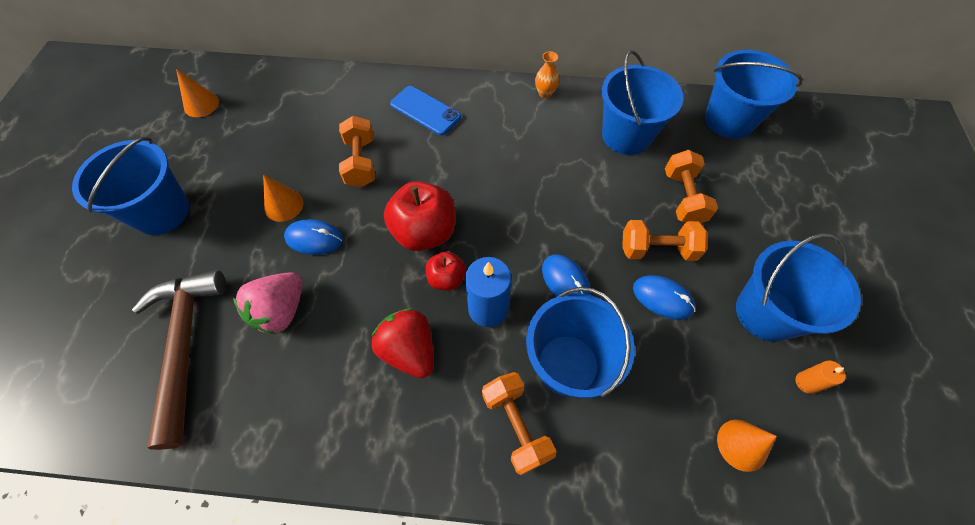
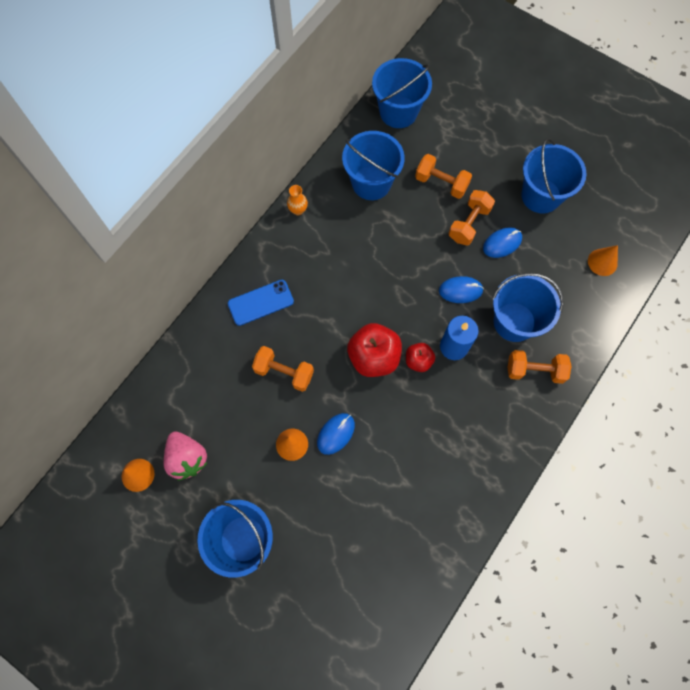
camera: 60 degrees left, 10 degrees up
brown hammer [132,270,226,450] -> none
pink strawberry [233,272,302,334] -> pink strawberry moved to [164,431,208,480]
red strawberry [371,308,434,378] -> none
orange candle [795,360,846,394] -> none

